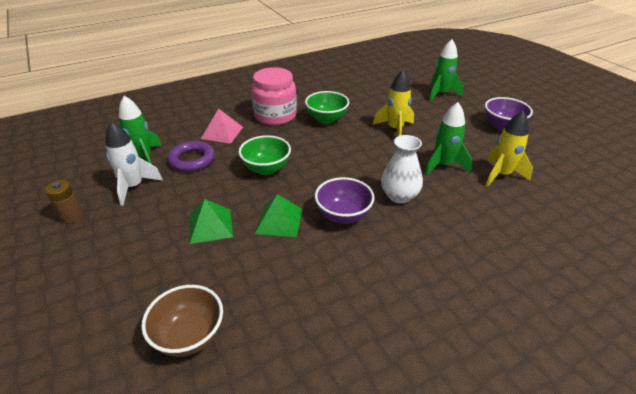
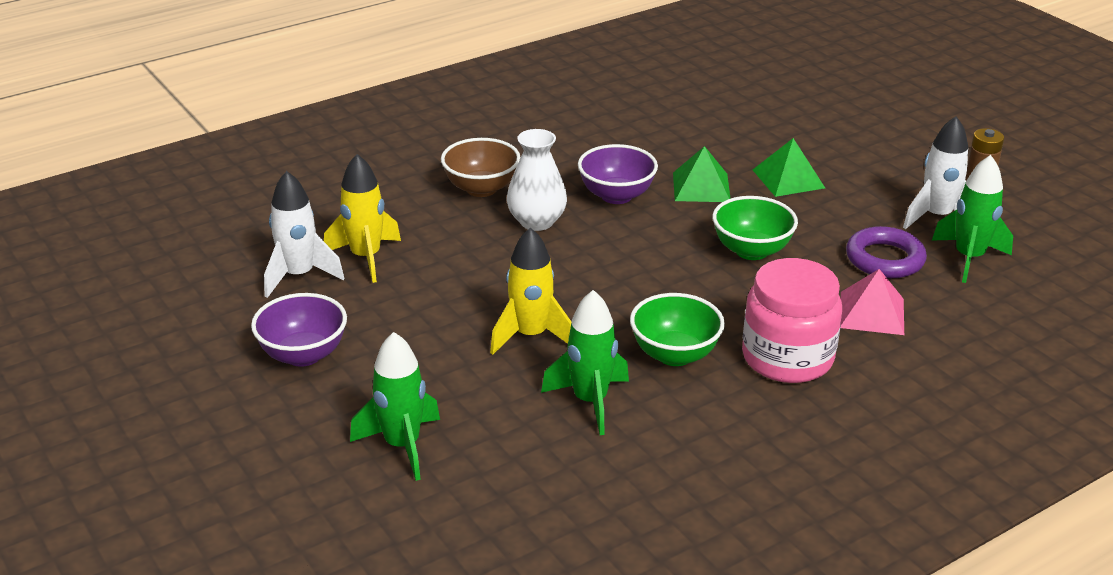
camera: 175 degrees right, 5 degrees down
brown bowl [141,285,223,357] -> brown bowl moved to [441,138,521,197]
green rocket [425,102,472,176] -> green rocket moved to [541,290,629,435]
none -> white rocket [264,171,344,298]

